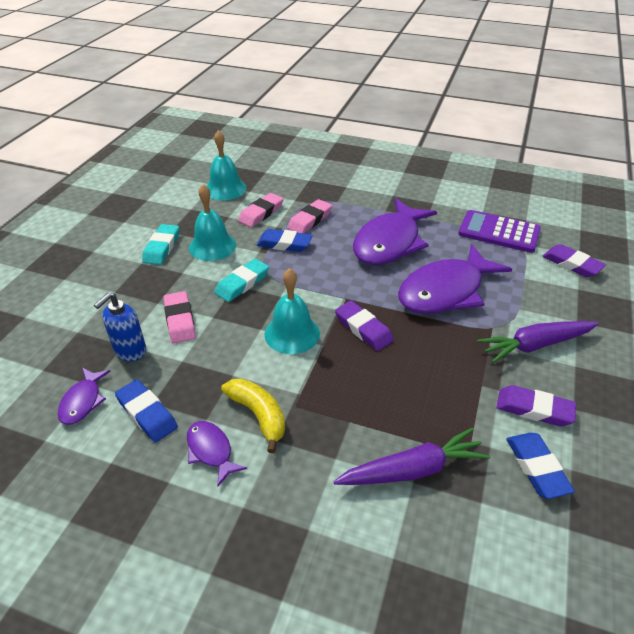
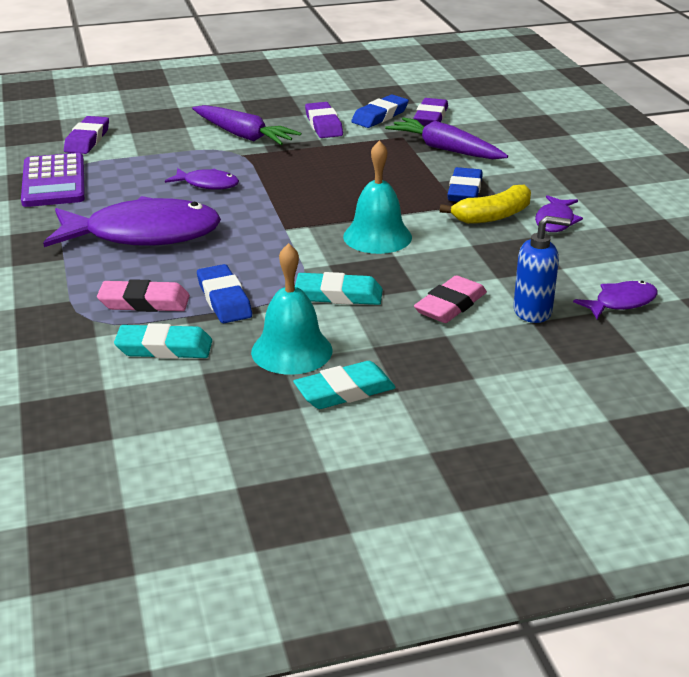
camera: 125 degrees left, 10 degrees down
blue eraser [115,379,178,443] -> blue eraser moved to [447,167,482,202]
turquoise bell [207,130,246,200] -> none
yellow banana [221,378,285,453] -> yellow banana turned 135 degrees counterclockwise [440,185,531,224]
pink eraser [238,193,284,227] -> turquoise eraser [114,323,212,359]
purple eraser [335,301,394,351] -> purple eraser moved to [413,98,448,126]
purple fish [398,244,512,314] -> purple fish [165,168,239,190], size x0.47

